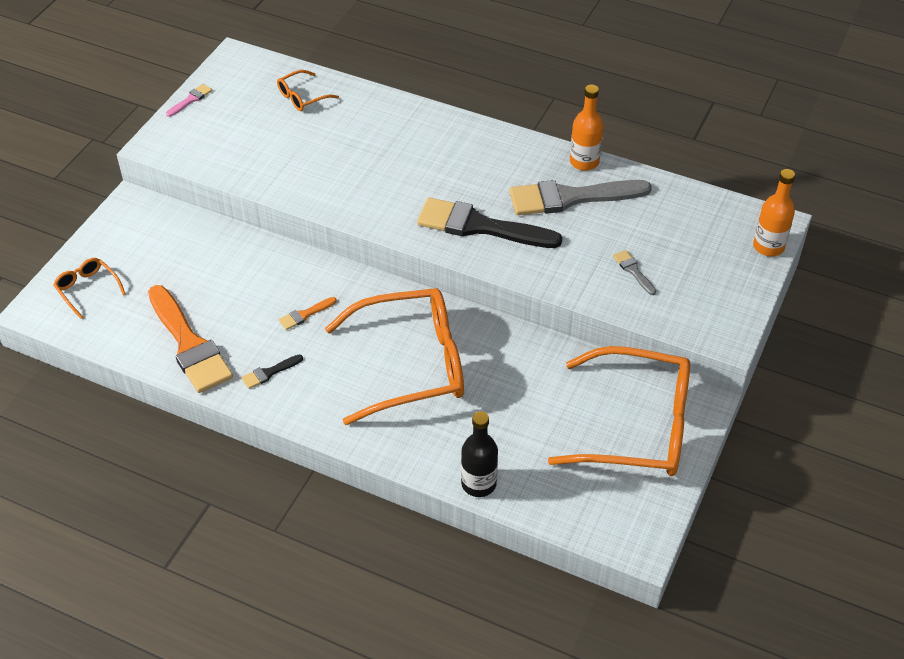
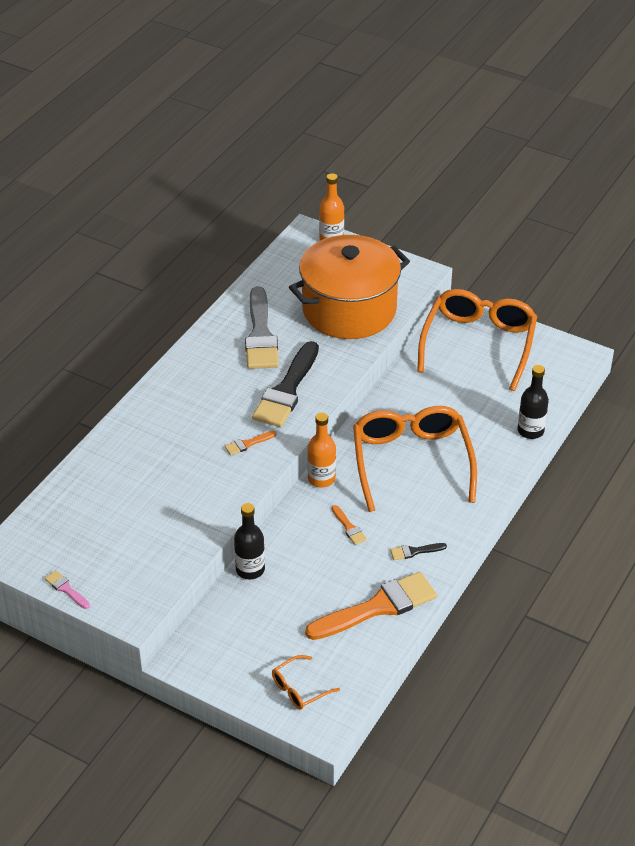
camera: 85 degrees left, 5 degrees down
black brush [241,355,303,389] -> black brush turned 105 degrees clockwise [390,543,447,560]
orange glasses [277,70,339,111] -> none
orange bottle [570,84,604,171] -> orange bottle moved to [307,413,336,488]
grey brush [613,250,656,295] -> orange pot [289,235,410,339]
none -> orange brush [224,431,276,455]
none -> black bottle [234,503,265,580]

